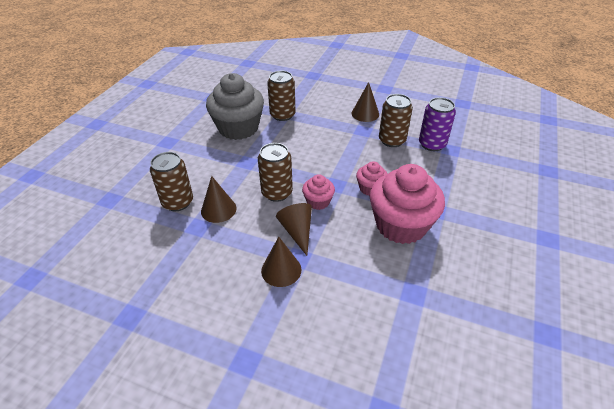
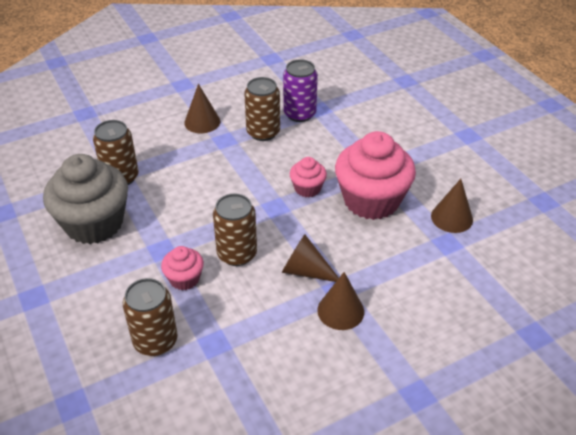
camera: 50 degrees left, 0 degrees up
brown cone [201,176,237,223] -> brown cone moved to [431,179,473,233]
pink cupcake [302,174,335,210] -> pink cupcake moved to [161,246,204,290]

